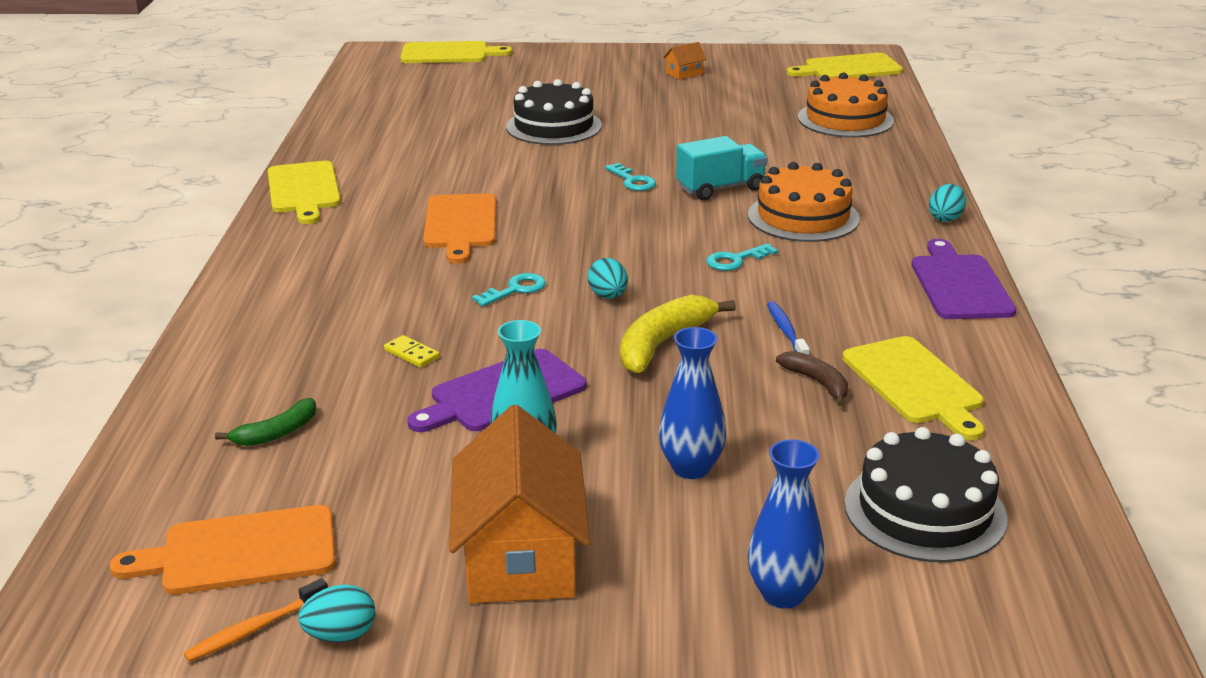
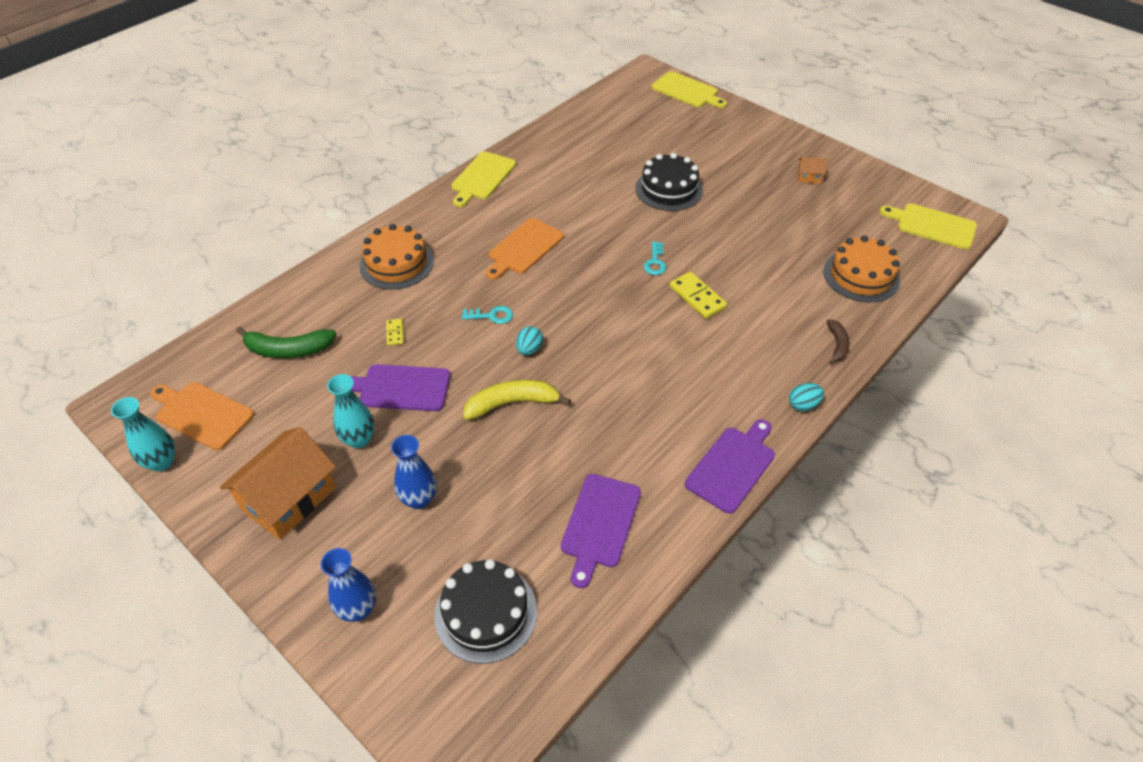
camera: 40 degrees right, 20 degrees up
orange toothbrush [184,578,328,662] -> turquoise vase [111,397,175,471]
green banana [215,398,317,446] -> green banana [236,327,336,358], size x1.70
turquoise egg [298,584,375,643] -> none
turquoise truck [676,136,768,200] -> yellow domino [669,272,727,319]
turquoise key [706,243,778,271] -> none
orange cake [748,162,860,242] -> orange cake moved to [359,224,434,289]
blue toothbrush [767,301,810,355] -> none
brown banana [776,351,848,406] -> brown banana moved to [826,320,849,365]
yellow cutting board [842,336,985,440] -> purple cutting board [561,474,641,588]

